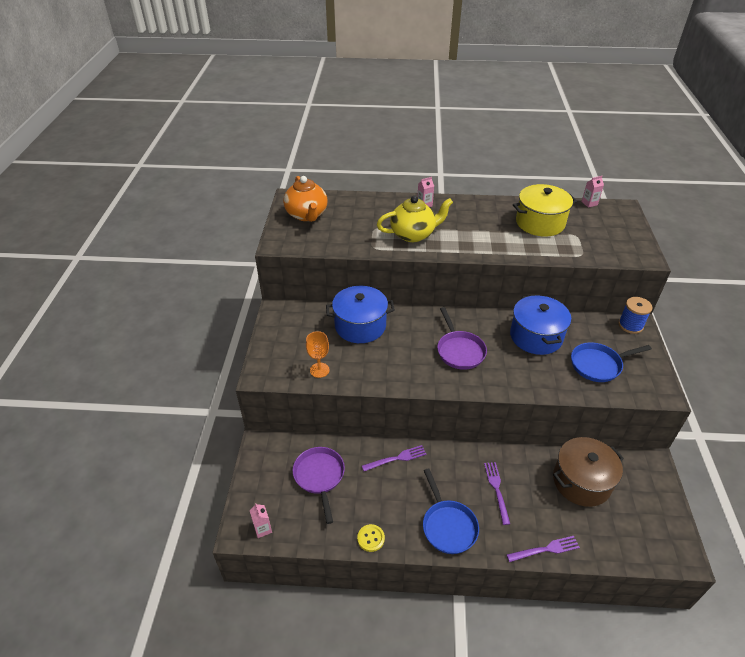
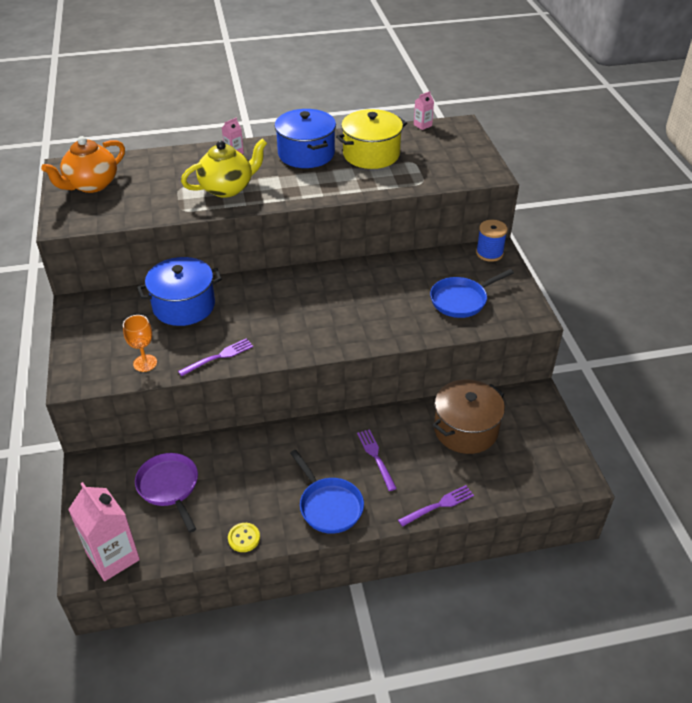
camera: 15 degrees left, 0 degrees up
pink carton [250,503,272,538] -> pink carton [68,482,140,581], size x2.18
orange teapot [283,176,328,222] -> orange teapot turned 75 degrees clockwise [41,136,125,193]
purple fork [362,445,427,471] -> purple fork moved to [178,338,253,376]
purple pan [437,307,487,370] -> none
blue pot [510,295,571,355] -> blue pot moved to [274,109,336,168]

